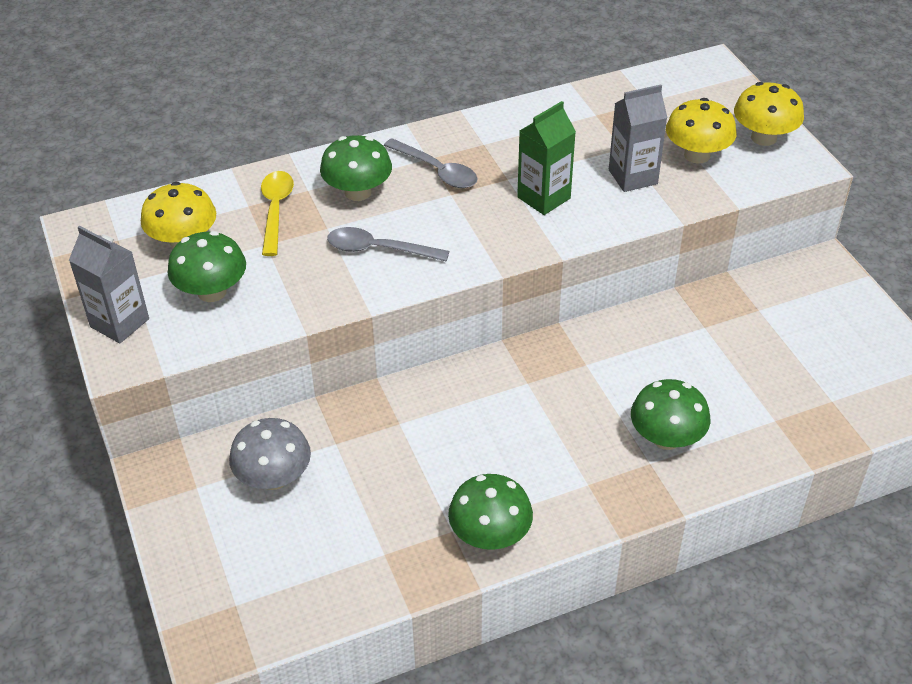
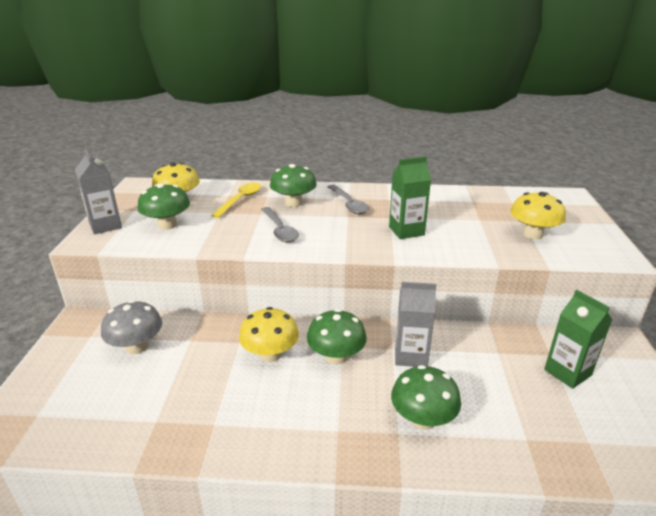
camera: 25 degrees right, 15 degrees down
grey spoon [327,227,449,262] -> grey spoon turned 150 degrees counterclockwise [261,207,299,242]
green mushroom [448,474,533,550] -> green mushroom moved to [307,309,367,365]
grey carton [609,84,667,192] -> grey carton moved to [395,282,437,367]
yellow mushroom [734,82,804,146] -> yellow mushroom moved to [239,307,299,362]
none -> green carton [544,290,612,389]

